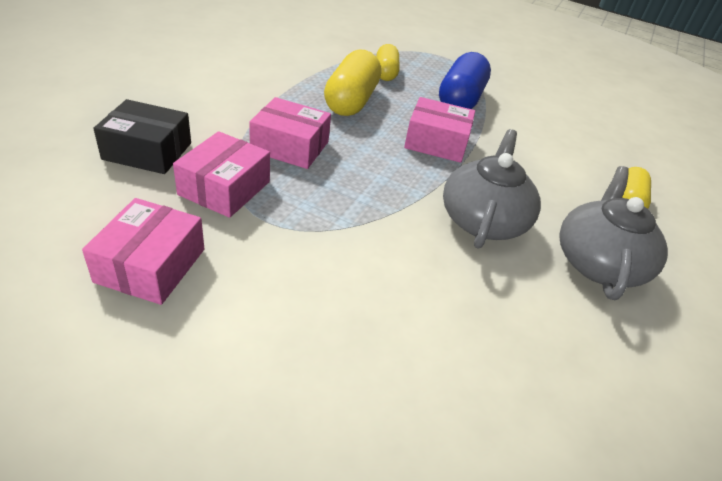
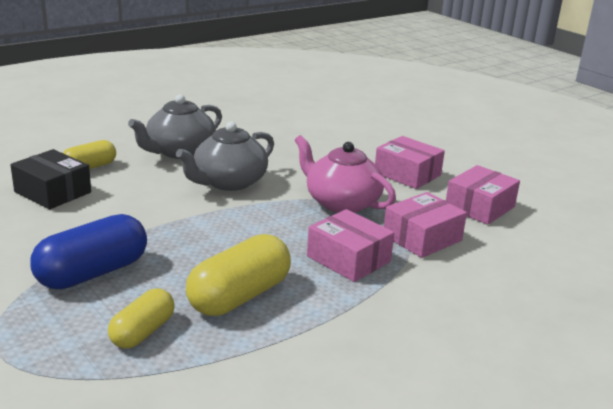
camera: 150 degrees left, 15 degrees down
black box [93,99,191,174] -> black box moved to [10,149,91,209]
pink box [404,97,475,163] -> pink box moved to [375,136,445,189]
none -> pink teapot [295,135,396,213]

